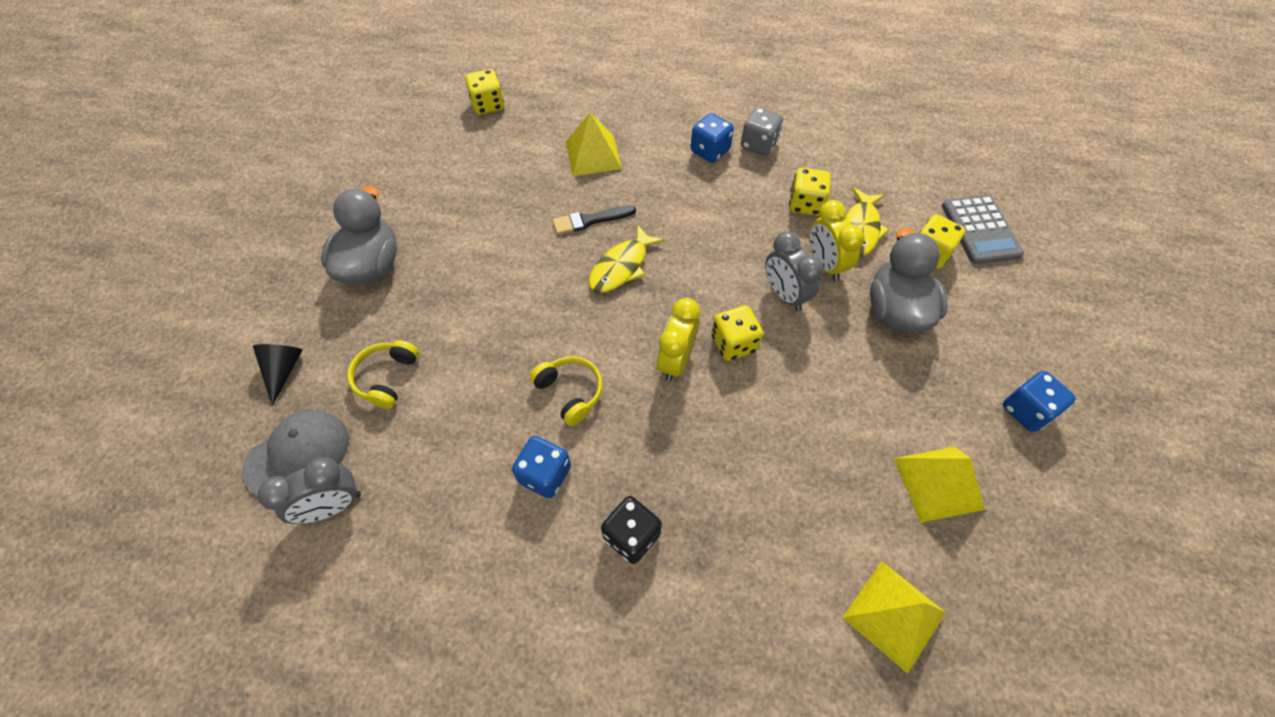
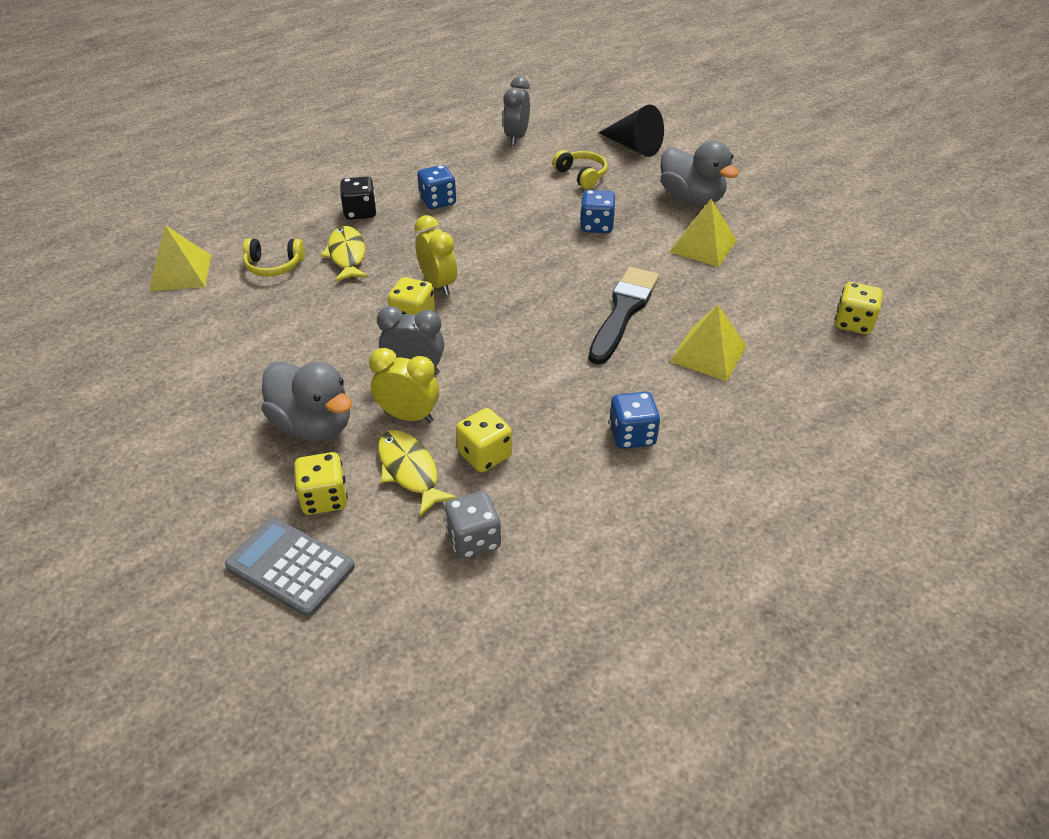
camera: 130 degrees right, 15 degrees down
grey cap [242,410,349,496] -> none
black cone [253,344,303,406] -> black cone [598,105,664,157], size x1.53
yellow headphones [530,356,603,426] -> yellow headphones moved to [243,239,305,277]
black brush [553,205,636,235] -> black brush [589,267,659,365], size x1.67
yellow fish [588,225,664,293] -> yellow fish moved to [321,226,368,282]
grey dice [741,107,783,156] -> grey dice moved to [444,491,501,559]
yellow pyramid [894,447,985,523] -> yellow pyramid moved to [670,199,737,267]
blue dice [1003,371,1076,432] -> blue dice moved to [580,190,615,233]

